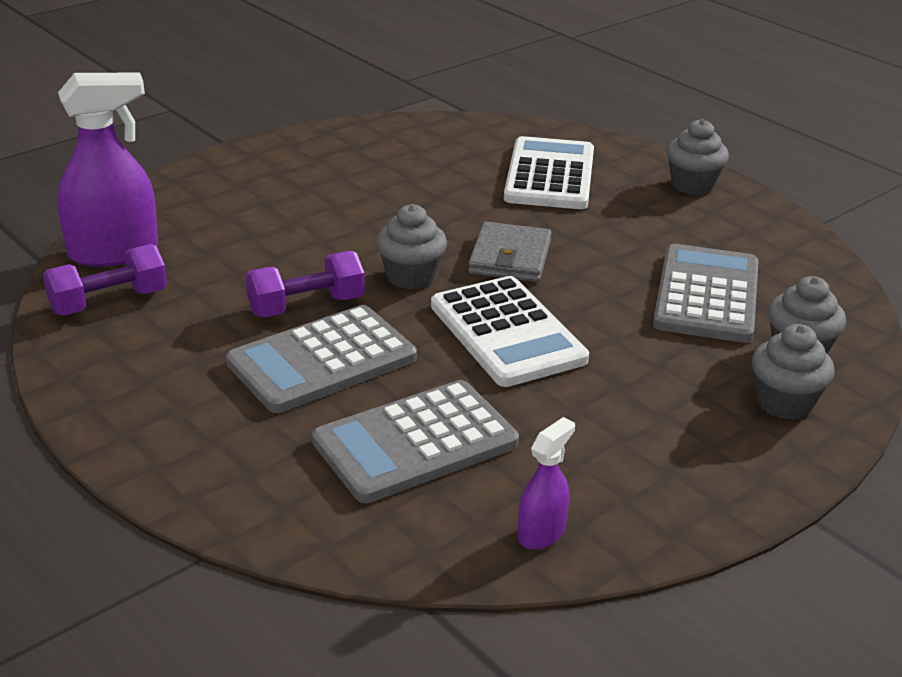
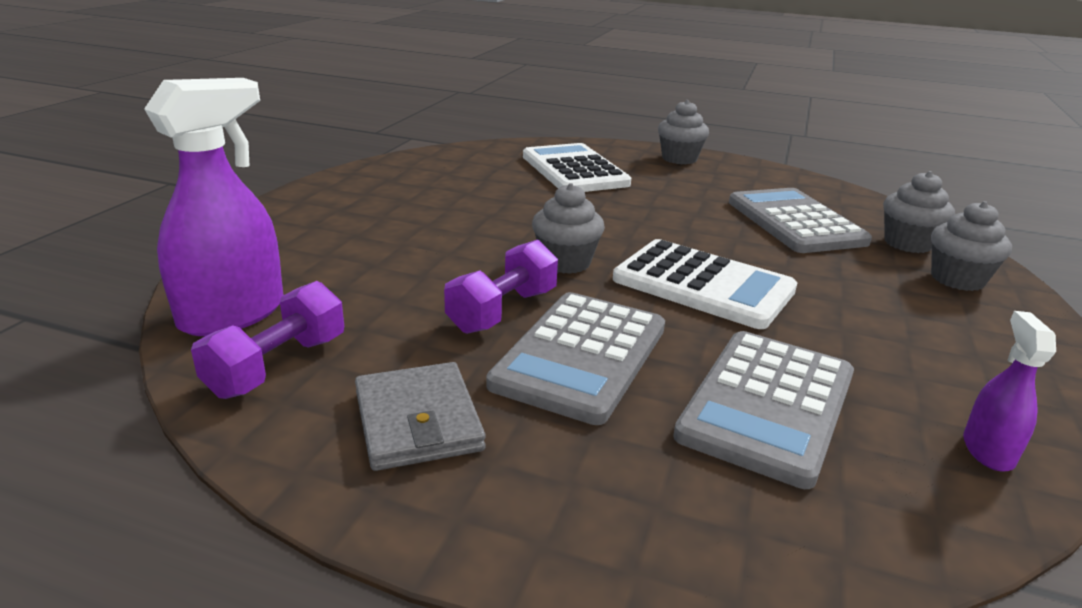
camera: 30 degrees left, 5 degrees down
grey wallet [468,222,552,282] -> grey wallet moved to [355,362,486,471]

